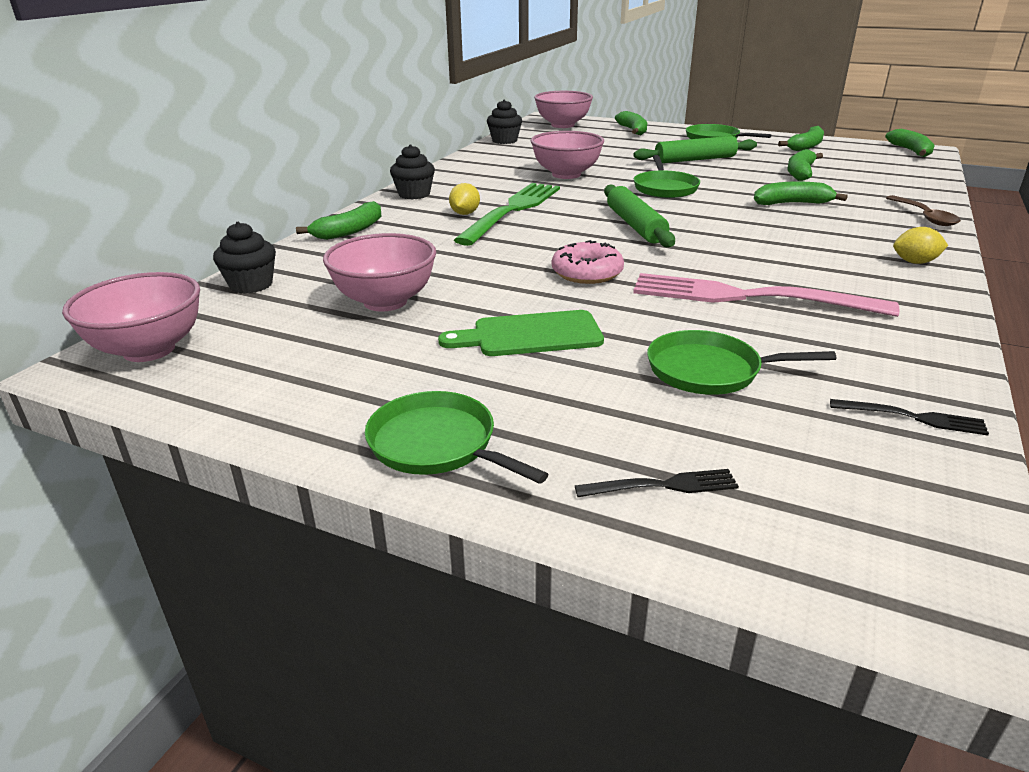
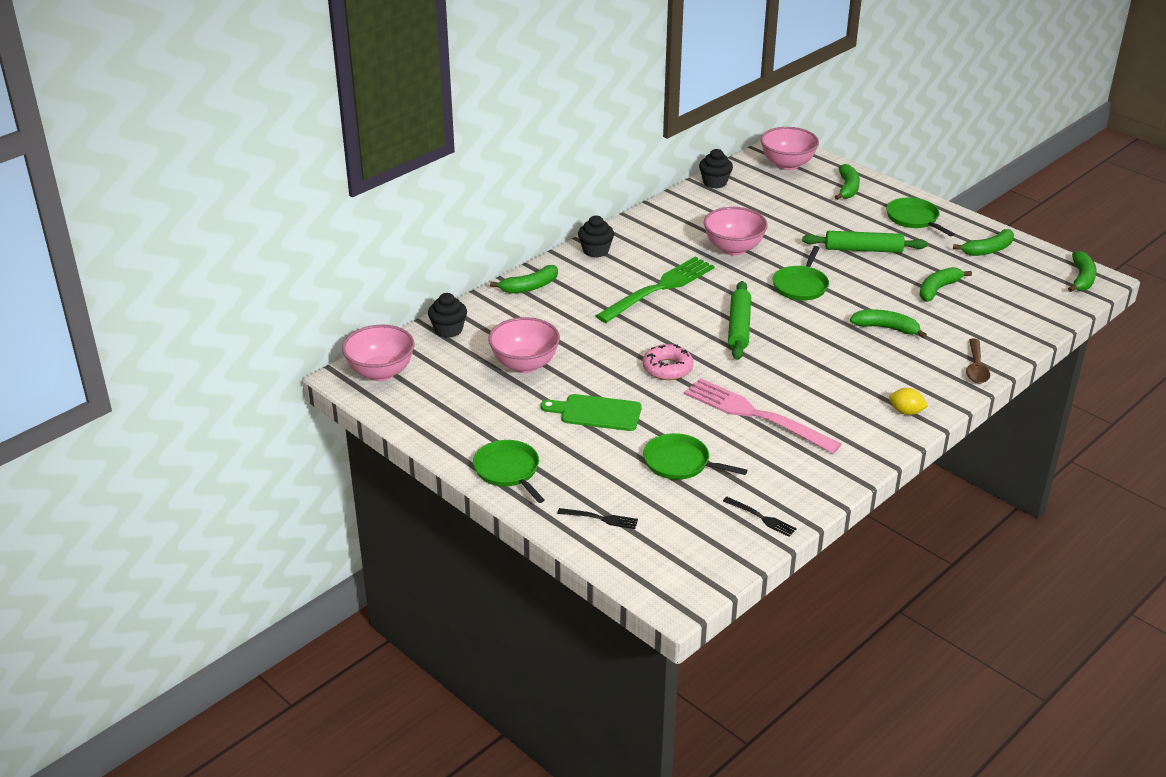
camera: 20 degrees right, 5 degrees up
yellow lemon [449,183,480,215] -> none

